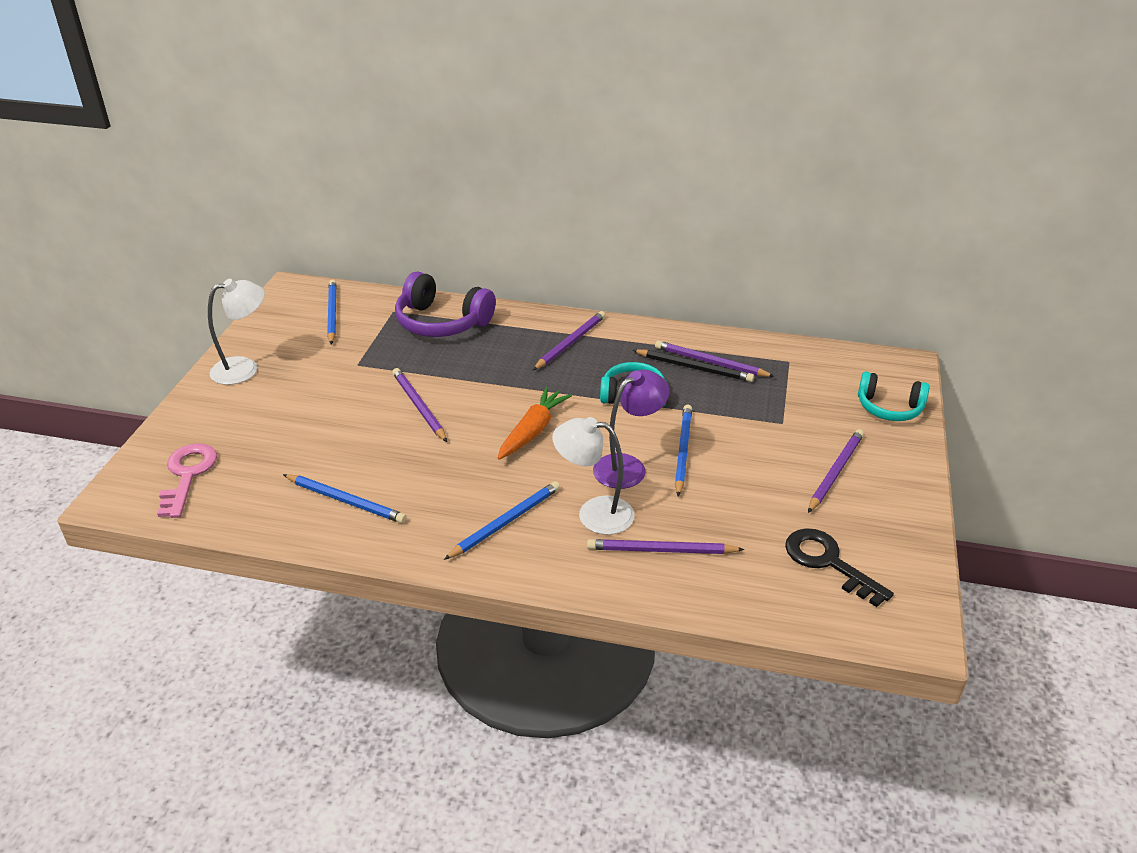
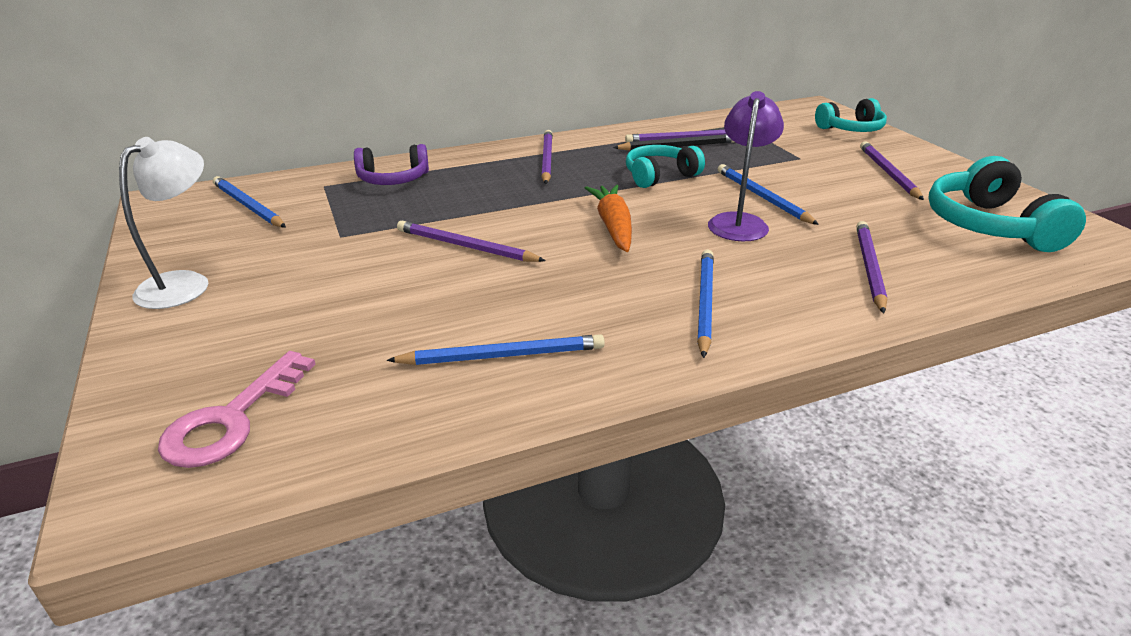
camera: 35 degrees left, 5 degrees down
pink key [157,443,217,518] -> pink key turned 120 degrees counterclockwise [158,351,316,468]
purple headphones [395,271,496,337] -> purple headphones [354,144,429,185], size x0.65
white lamp [552,417,634,535] -> none
purple pencil [587,539,744,554] -> purple pencil turned 135 degrees clockwise [856,221,887,313]
black key [785,528,894,607] -> turquoise headphones [928,156,1086,252]

